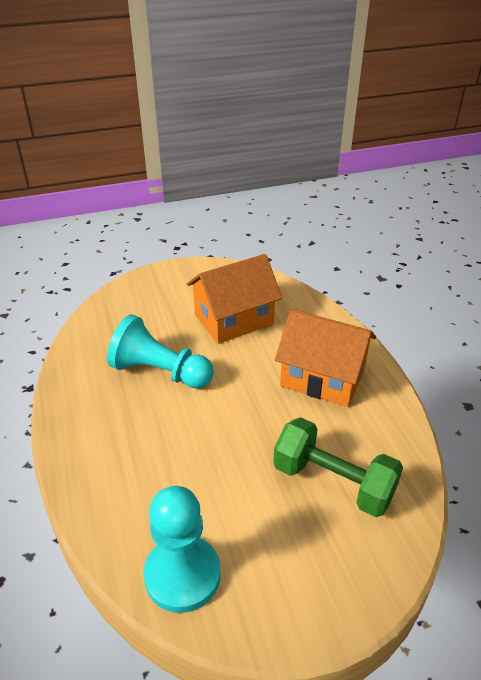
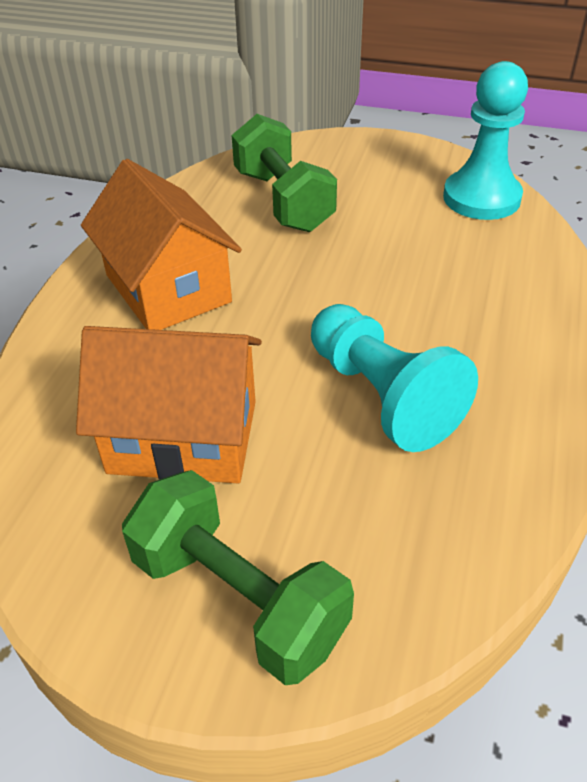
camera: 145 degrees left, 5 degrees up
none -> green dumbbell [122,470,354,685]

